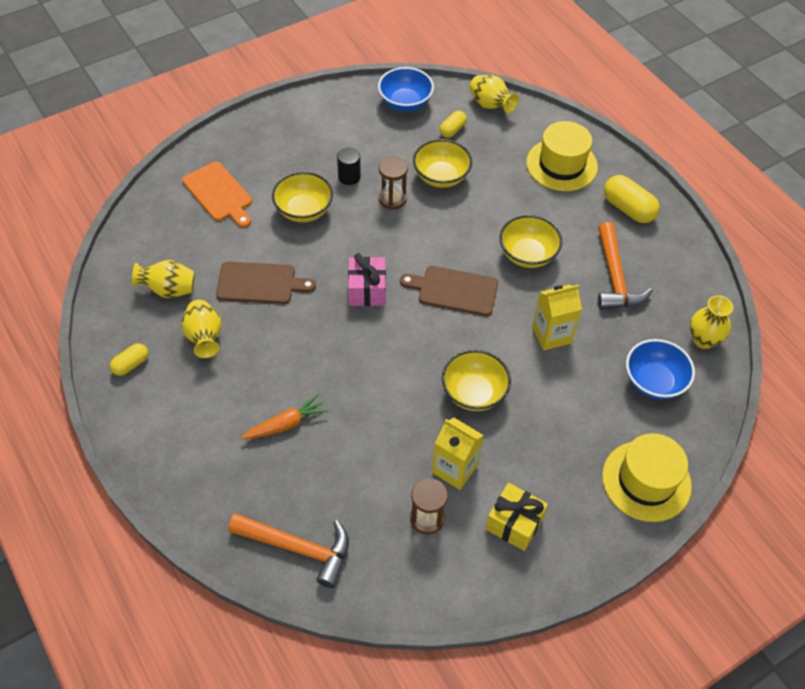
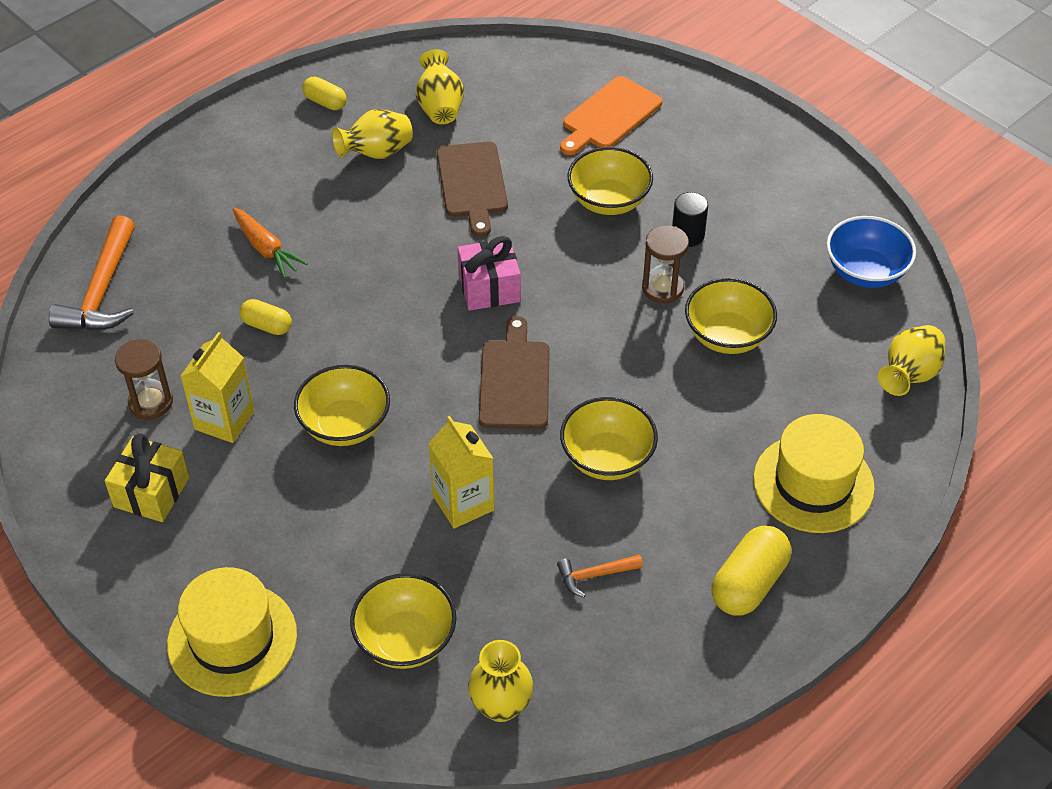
camera: 80 degrees right, 5 degrees down
yellow capsule [440,111,467,138] -> yellow capsule moved to [240,299,292,335]
orange hammer [598,222,653,310] -> orange hammer [557,554,643,597], size x0.50
blue bowl [626,339,695,400] -> yellow bowl [350,573,457,669]

